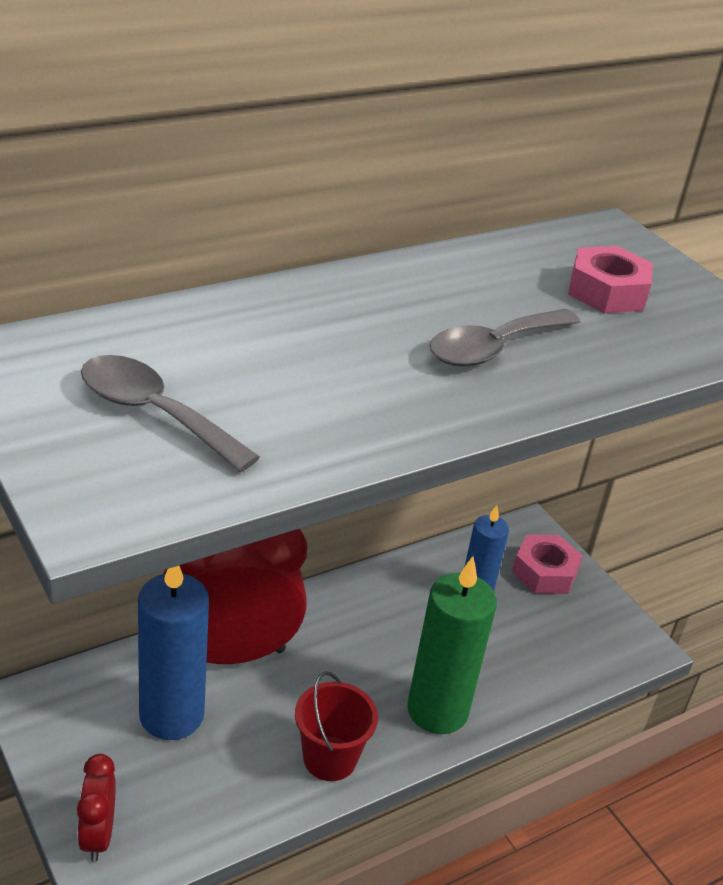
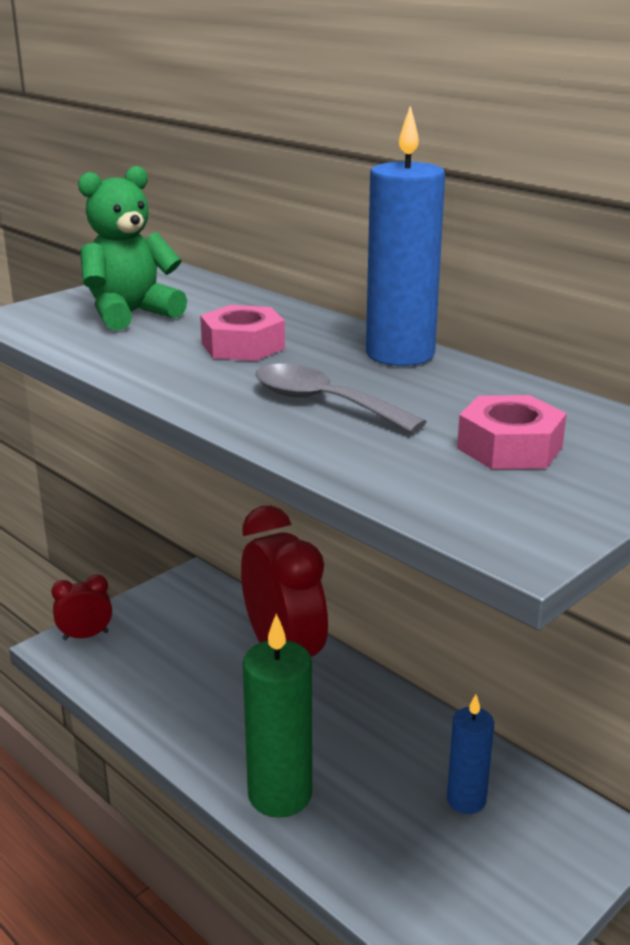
camera: 80 degrees right, 10 degrees down
grey spoon [81,355,260,472] -> green teddy bear [78,166,187,331]
blue candle [138,566,209,740] -> blue candle moved to [366,106,445,366]
red bucket [295,671,378,781] -> none
pink nut [512,535,583,594] -> pink nut moved to [200,305,285,361]

